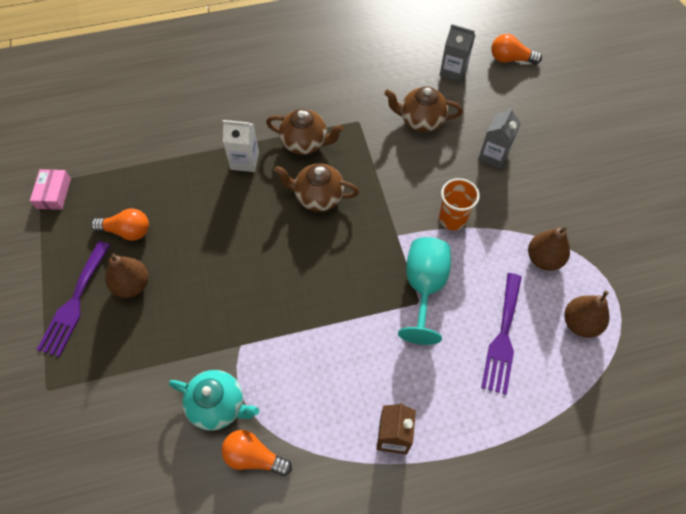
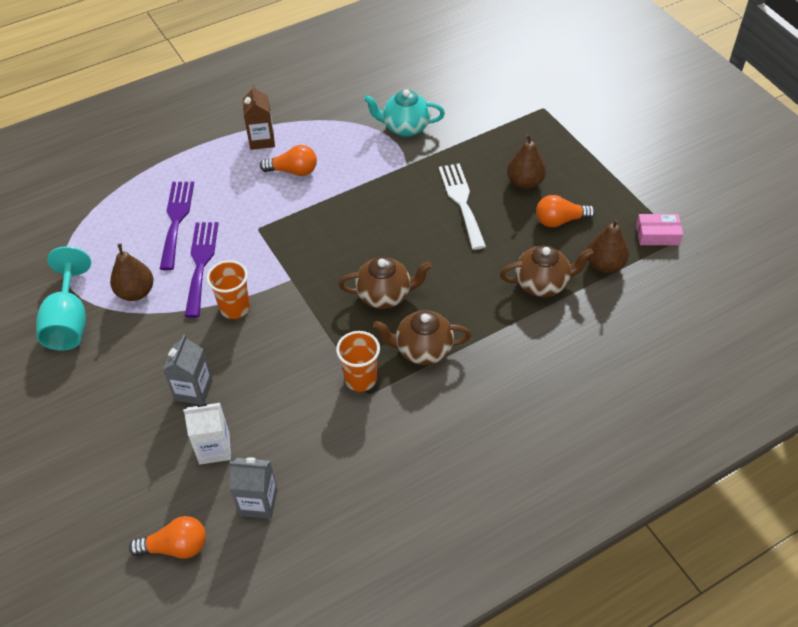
camera: 165 degrees right, 10 degrees down
pink box [30,169,71,210] -> pink box turned 75 degrees counterclockwise [636,214,683,245]
purple fork [37,241,110,357] -> purple fork moved to [185,222,218,318]
orange light bulb [221,430,292,476] -> orange light bulb moved to [260,145,317,176]
white carton [223,120,259,172] -> white carton moved to [183,403,231,465]
brown teapot [384,87,463,132] -> brown teapot moved to [500,245,594,297]
turquoise goblet [398,237,451,345] -> turquoise goblet moved to [36,246,91,351]
brown pear [564,291,610,338] -> brown pear moved to [587,219,629,273]
none -> orange cup [336,331,380,392]
none -> white fork [439,163,486,250]

